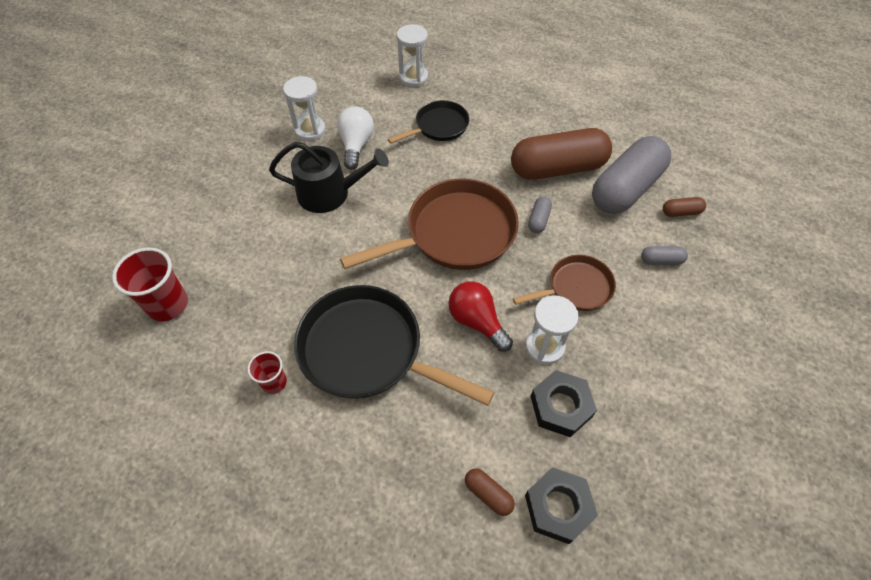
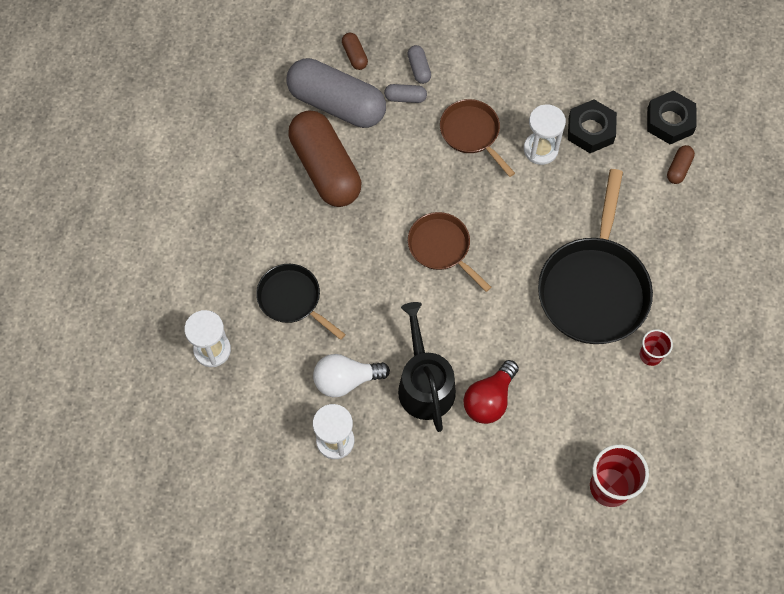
camera: 105 degrees left, 10 degrees up
brown pan [340,179,519,270] -> brown pan [408,212,491,292], size x0.56
red light bulb [448,281,513,352] -> red light bulb moved to [464,360,519,424]
grey capsule [528,196,552,233] -> grey capsule moved to [384,84,427,103]

